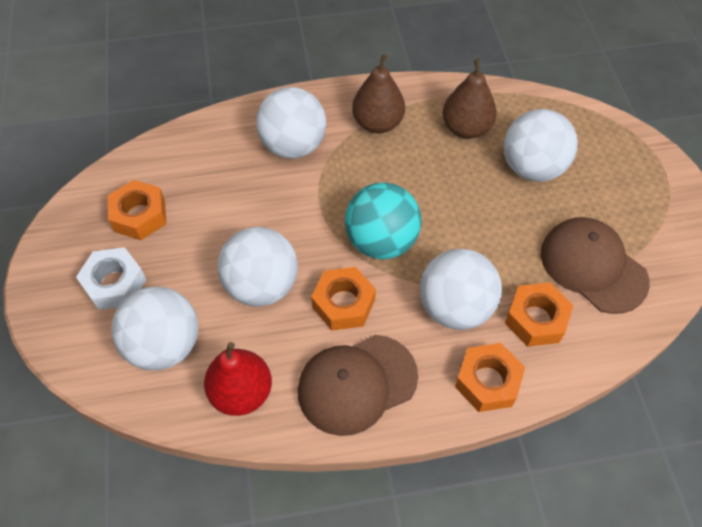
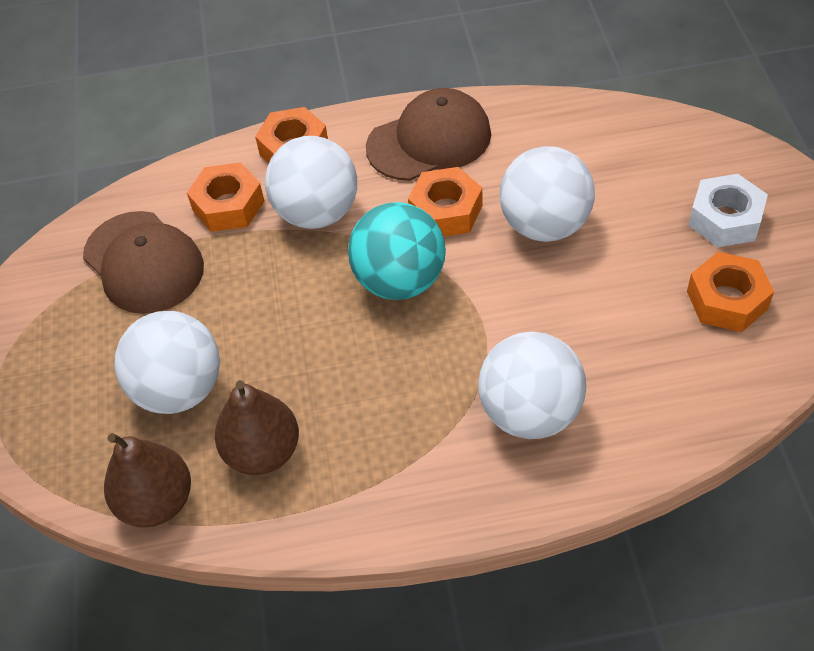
camera: 175 degrees left, 5 degrees down
white ball [111,287,198,370] -> none
red pear [204,342,272,416] -> none
brown pear [352,54,405,133] -> brown pear moved to [104,433,191,528]

